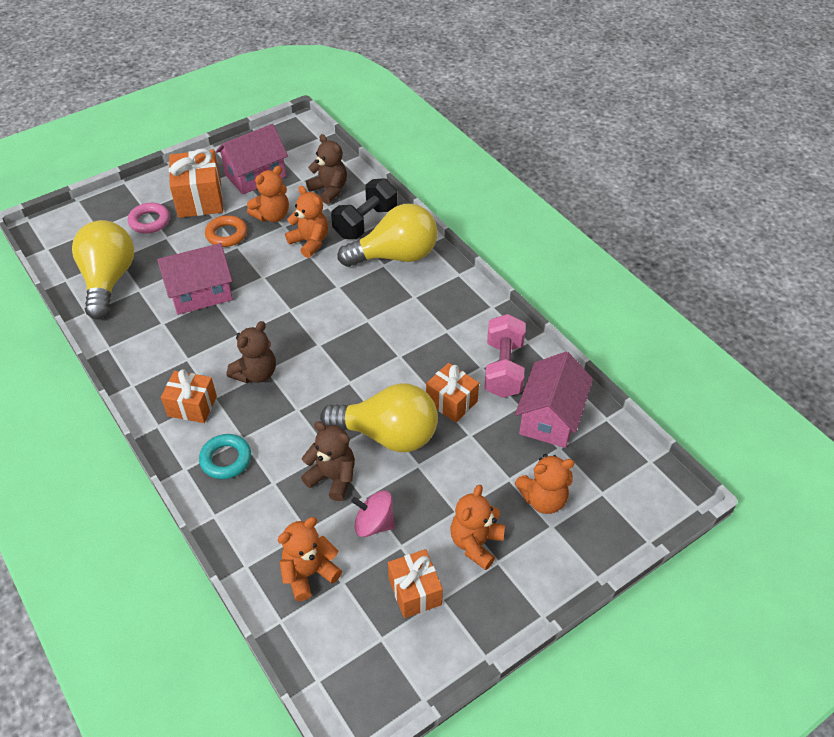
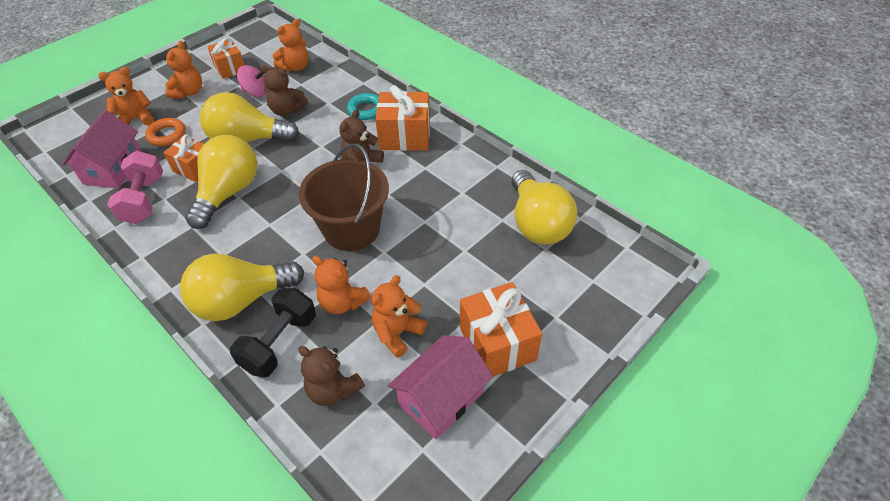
camera: 170 degrees right, 0 degrees up
pink ring [128,203,170,233] -> none
pink house [157,243,233,315] -> none
orange gift [161,369,217,423] -> orange gift [375,85,430,151], size x1.55
orange ring [205,215,247,247] -> orange ring moved to [145,118,186,146]
none -> yellow light bulb [186,135,258,229]
none -> brown bucket [299,143,389,251]

